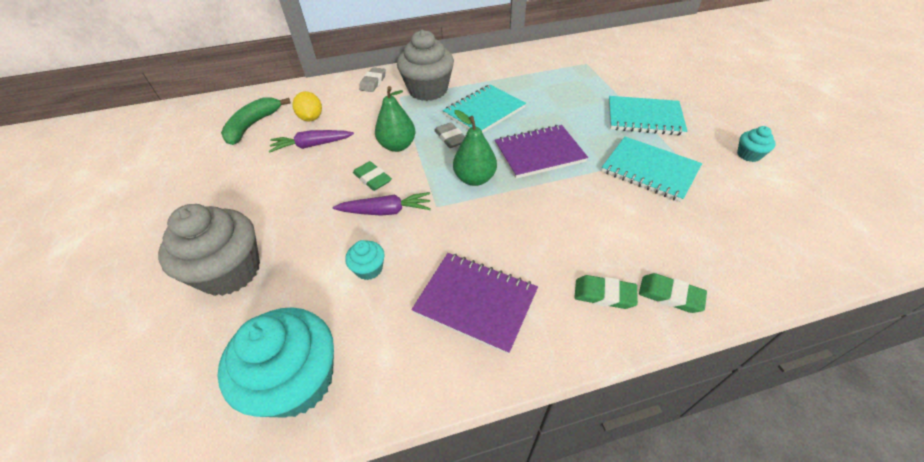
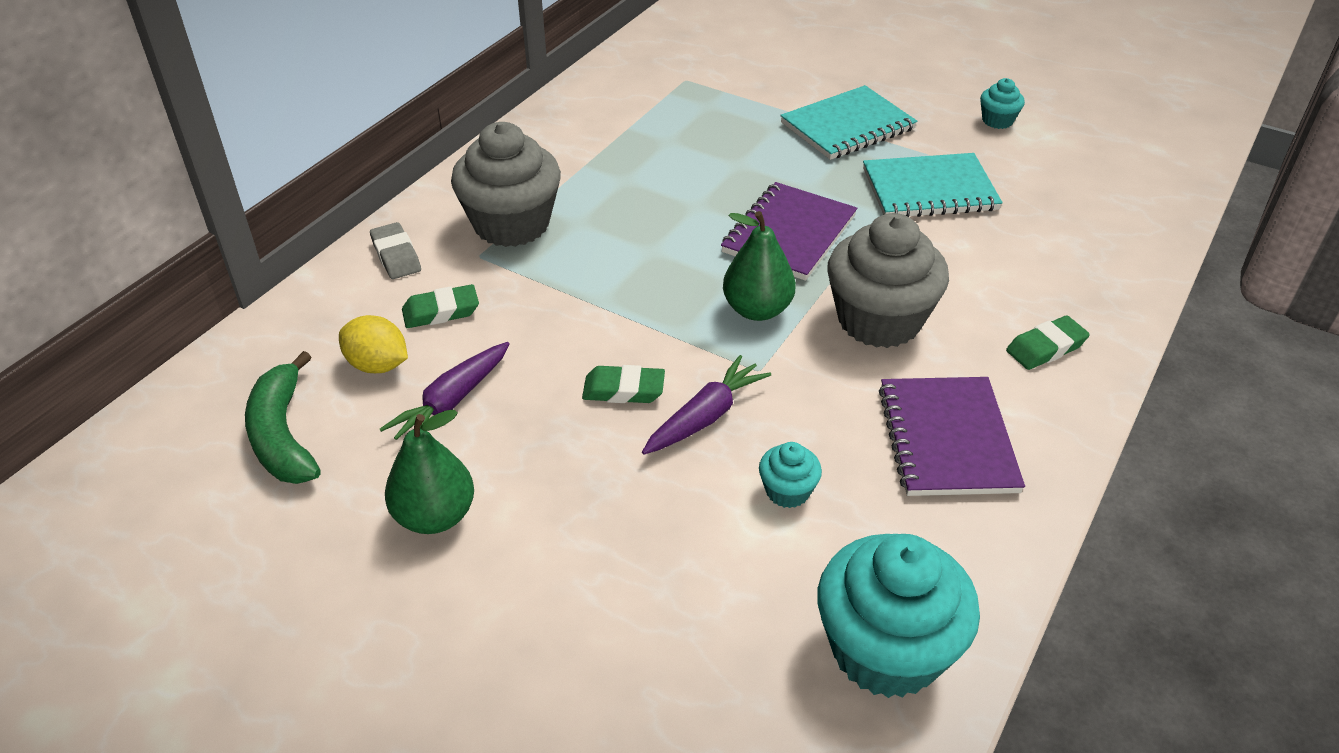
camera: 45 degrees left, 5 degrees down
grey cupcake [158,204,260,296] -> grey cupcake moved to [827,213,949,348]
green pear [375,86,415,152] -> green pear moved to [385,409,474,534]
purple notebook [411,253,538,355] -> purple notebook turned 75 degrees counterclockwise [879,377,1025,496]
grey eraser [434,122,465,148] -> none
turquoise notebook [443,85,526,133] -> none
green eraser [639,273,707,313] -> green eraser moved to [402,284,479,328]

